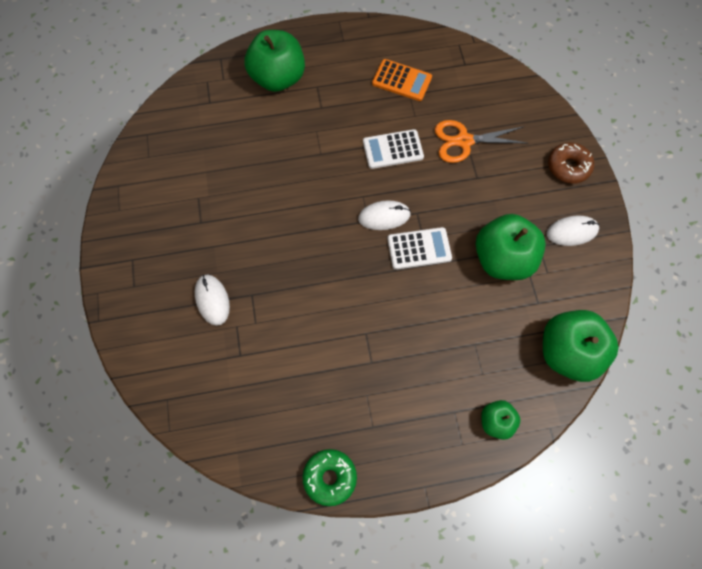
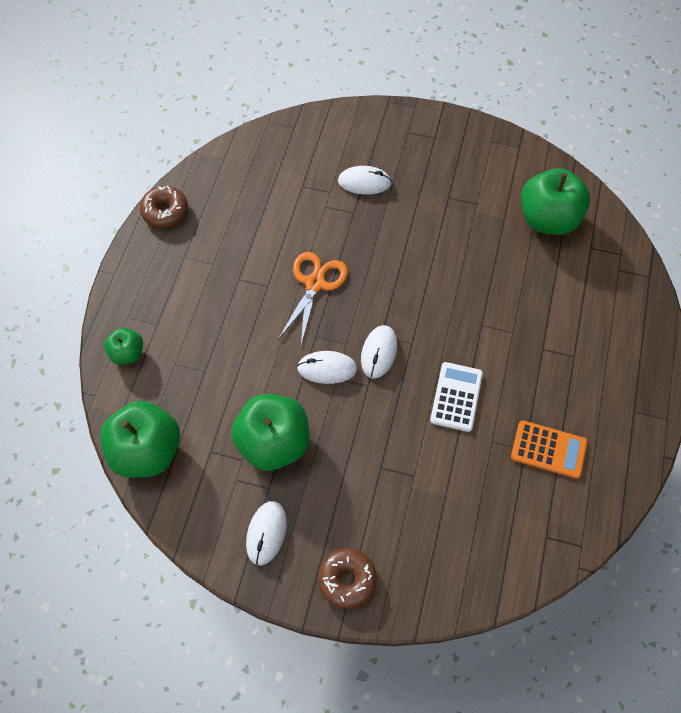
camera: 115 degrees right, 5 degrees down
green apple [245,30,305,92] -> green apple moved to [521,168,590,235]
green donut [302,449,357,506] -> brown donut [140,186,188,228]
orange calculator [372,59,432,101] -> orange calculator turned 120 degrees counterclockwise [511,420,587,479]
white calculator [387,227,452,270] -> white mouse [297,351,357,384]
orange scissors [435,120,527,163] -> orange scissors moved to [278,252,348,345]

